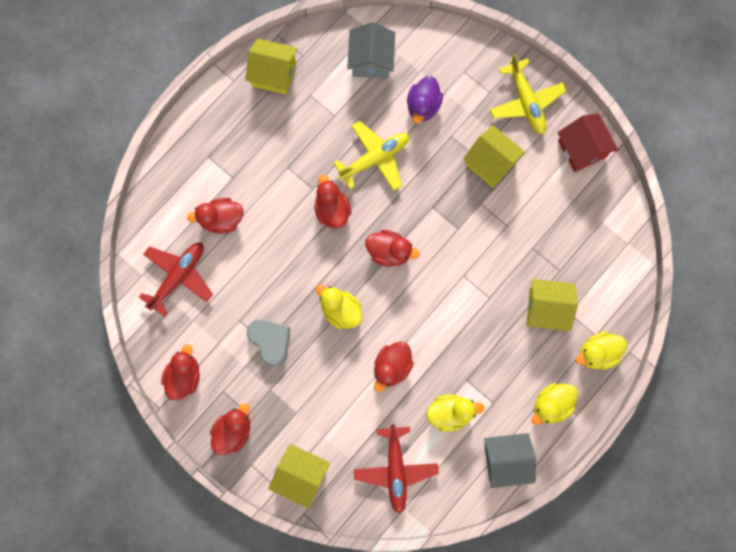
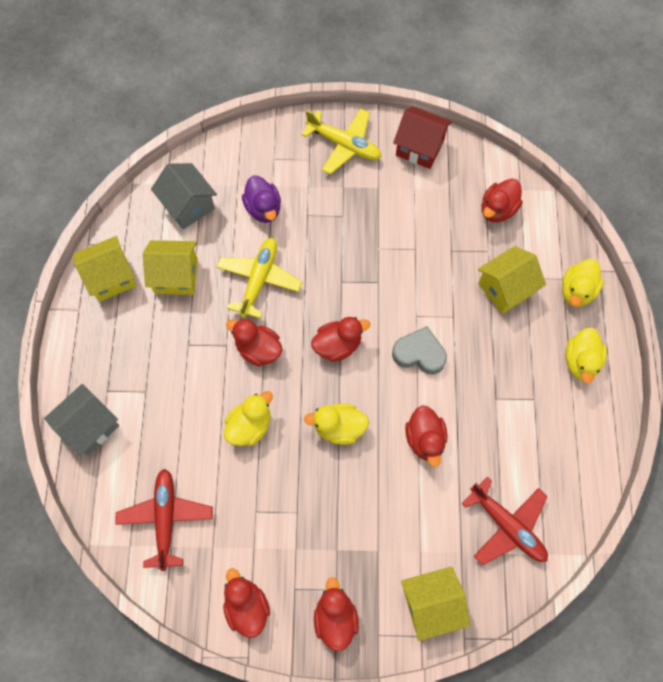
camera: 40 degrees left, 10 degrees down
red duck [187,198,244,234] -> red duck moved to [482,178,523,223]
grey heart [247,320,290,366] -> grey heart moved to [392,326,447,374]
yellow duck [426,394,484,432] -> yellow duck moved to [224,391,273,446]
yellow house [463,126,525,188] -> yellow house moved to [143,240,198,295]
grey house [484,433,536,488] -> grey house moved to [44,384,120,456]

